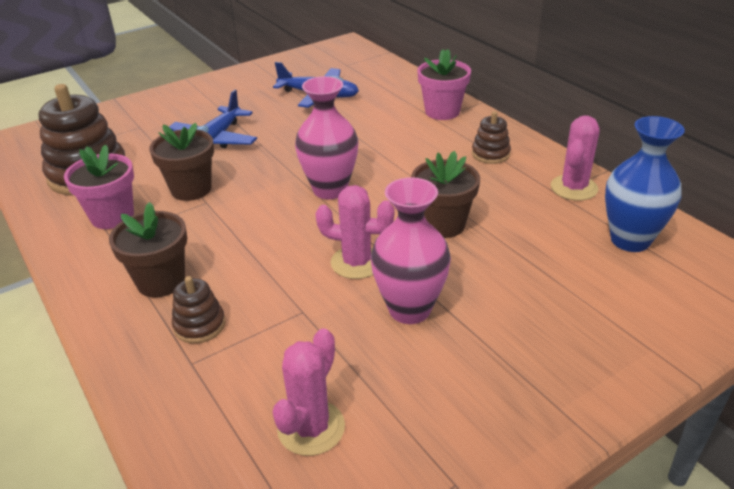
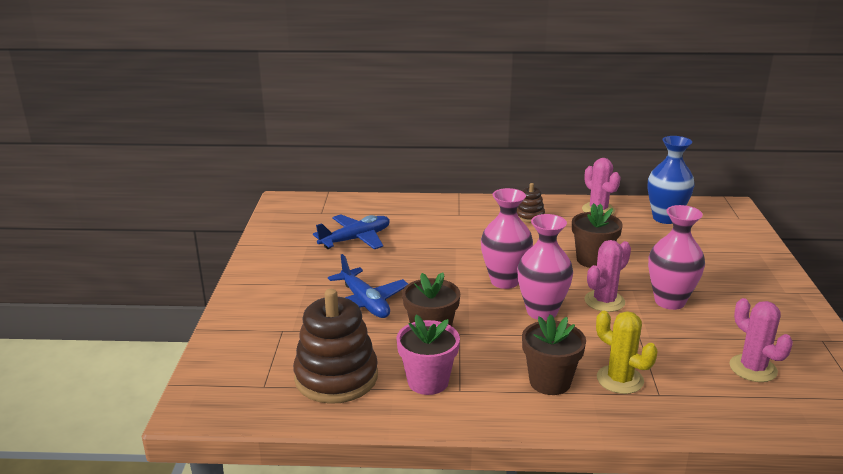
camera: 55 degrees left, 10 degrees down
brown stacking toy [172,276,225,344] -> yellow cactus [596,311,657,394]
pink flower pot [417,49,471,120] -> none
none -> pink vase [517,214,573,320]

